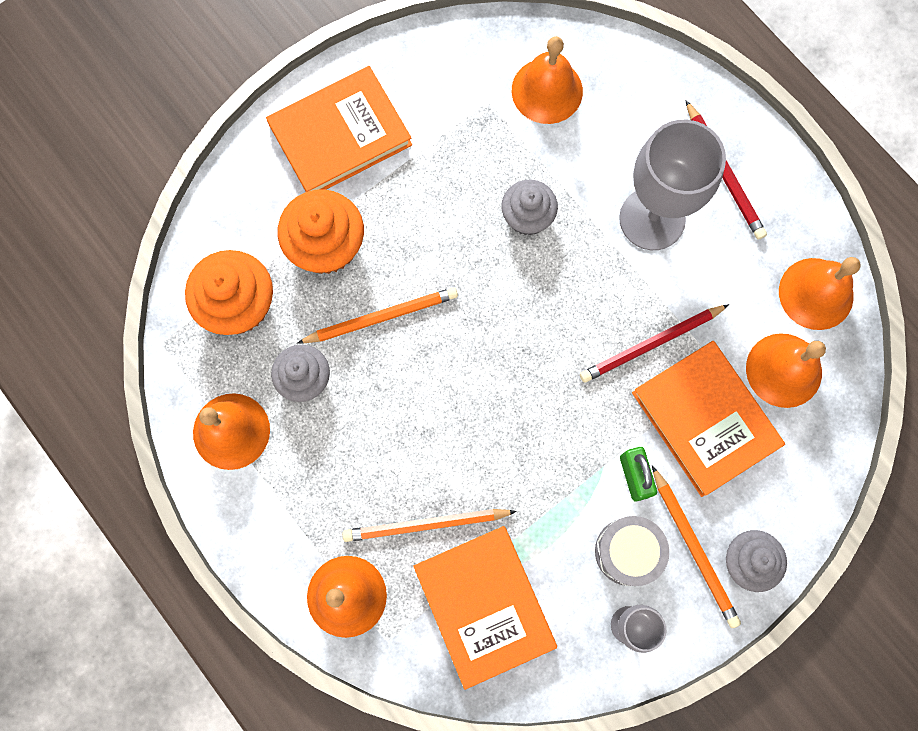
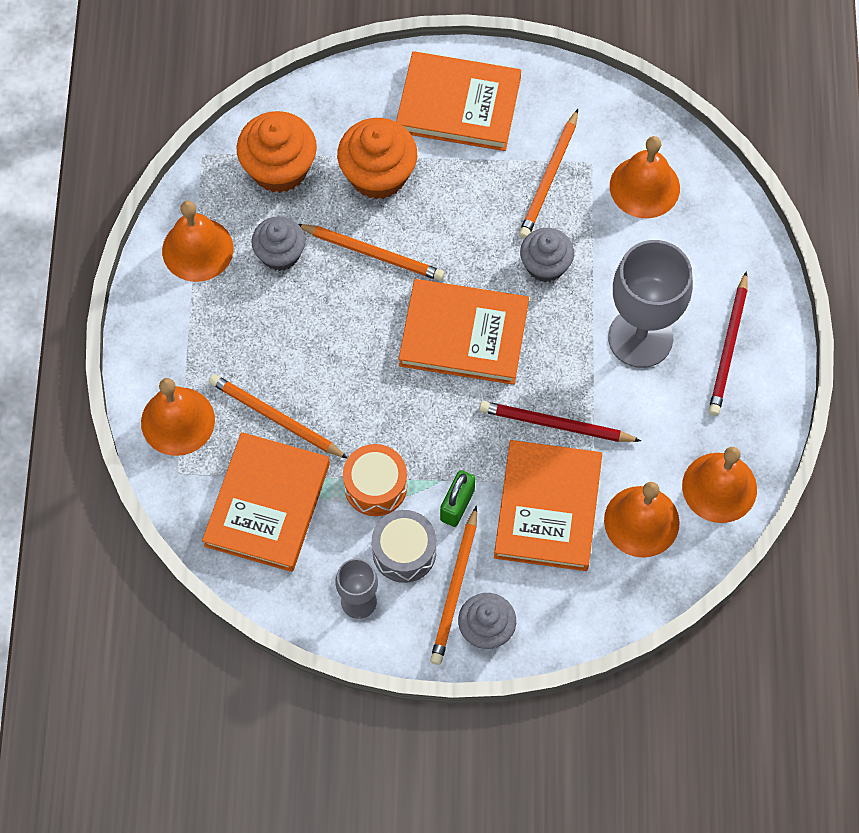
camera: 40 degrees right, 10 degrees down
none -> orange drum [343,444,407,516]
none -> orange book [399,279,529,385]
none -> orange pencil [519,109,578,239]

